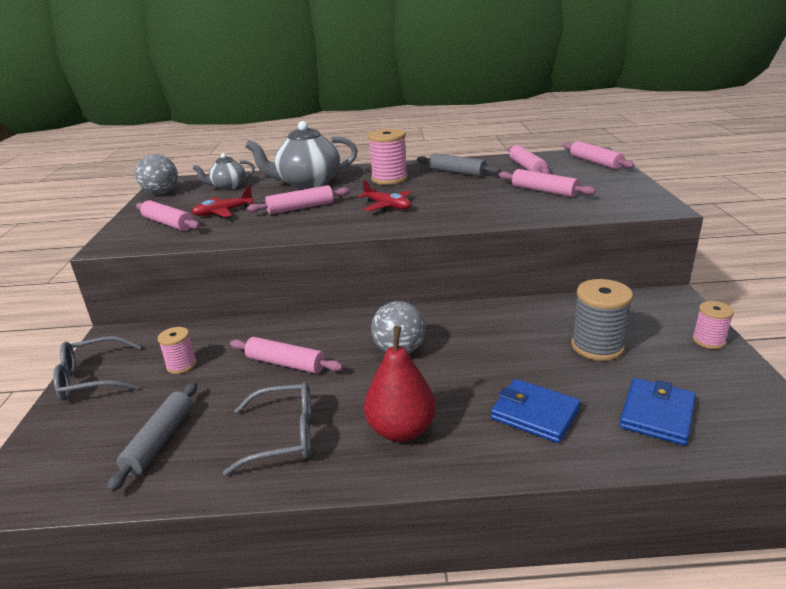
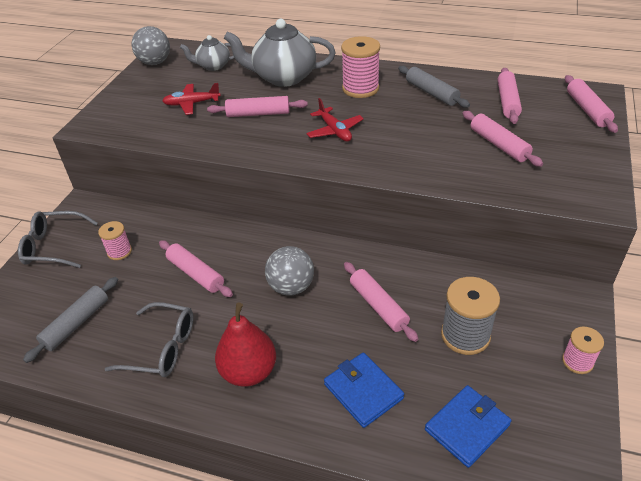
camera: 20 degrees right, 15 degrees up
pink rolling pin [136,200,200,231] -> pink rolling pin moved to [344,262,418,342]

